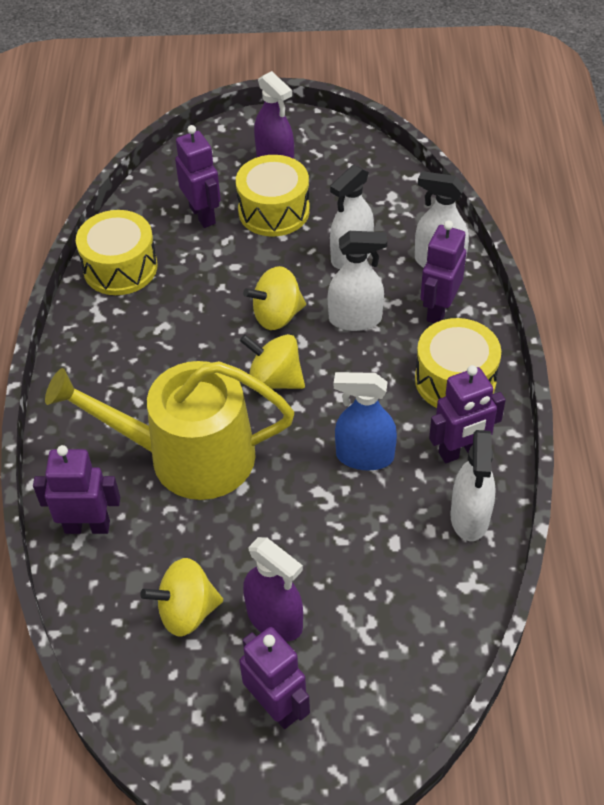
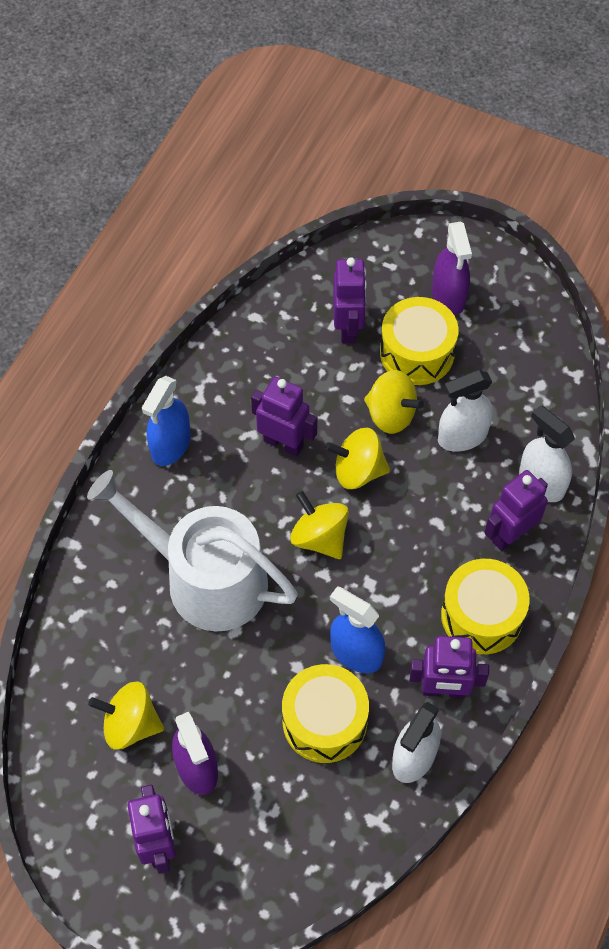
camera: 25 degrees right, 10 degrees up
purple robot [33,445,120,534] -> purple robot moved to [251,377,318,457]
yellow watering can [45,361,294,500] -> white watering can [87,470,298,631]
yellow drum [76,210,157,295] -> yellow drum moved to [282,664,369,763]
white spray bottle [328,231,387,331] -> none
none -> blue spray bottle [142,376,191,466]
none -> yellow spinning top [364,370,424,434]

